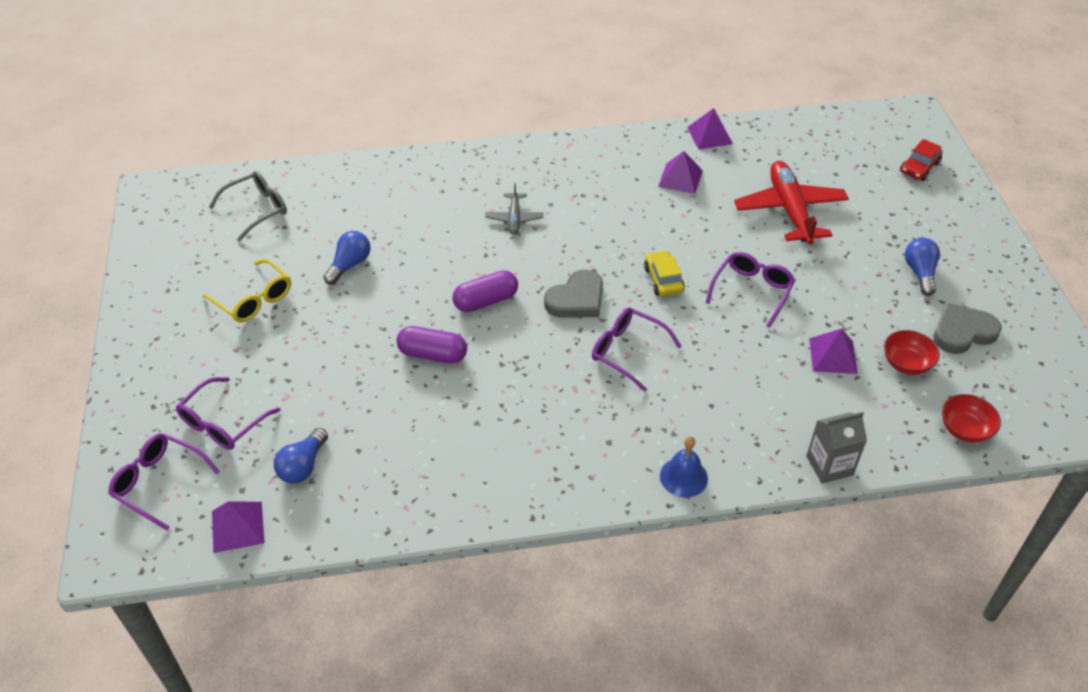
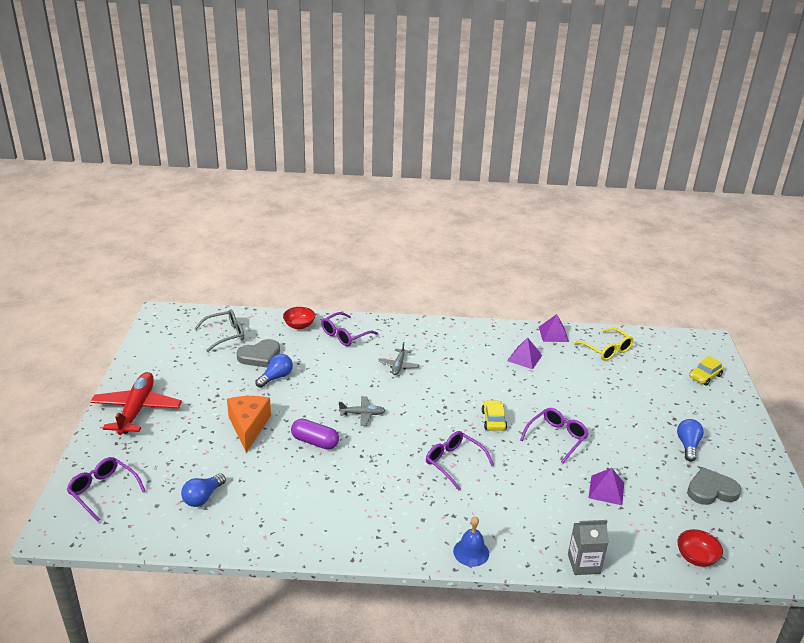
camera: 10 degrees right, 15 degrees down
purple glasses [176,377,280,450] -> purple glasses moved to [321,312,378,346]
yellow glasses [202,259,291,323] -> yellow glasses moved to [574,327,633,361]
purple pyramid [212,501,265,553] -> none
purple capsule [452,270,518,312] -> grey plane [339,396,386,426]
grey heart [544,269,603,318] -> grey heart moved to [236,339,280,367]
red plane [734,161,849,244] -> red plane moved to [90,372,182,435]
red bowl [884,330,940,375] -> red bowl moved to [283,307,315,330]
red car [900,139,943,181] -> yellow car [689,356,724,386]
none -> orange cheese [227,396,271,453]

